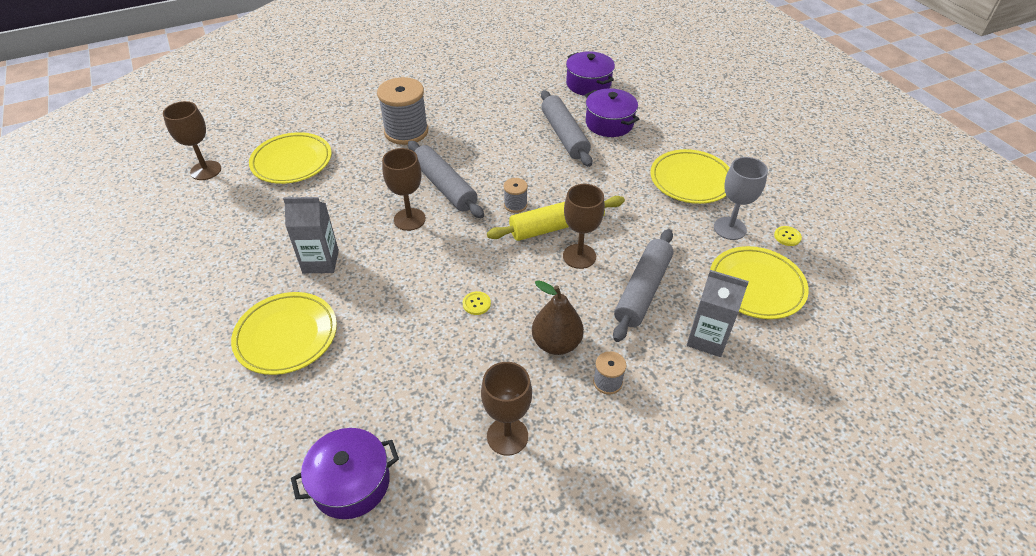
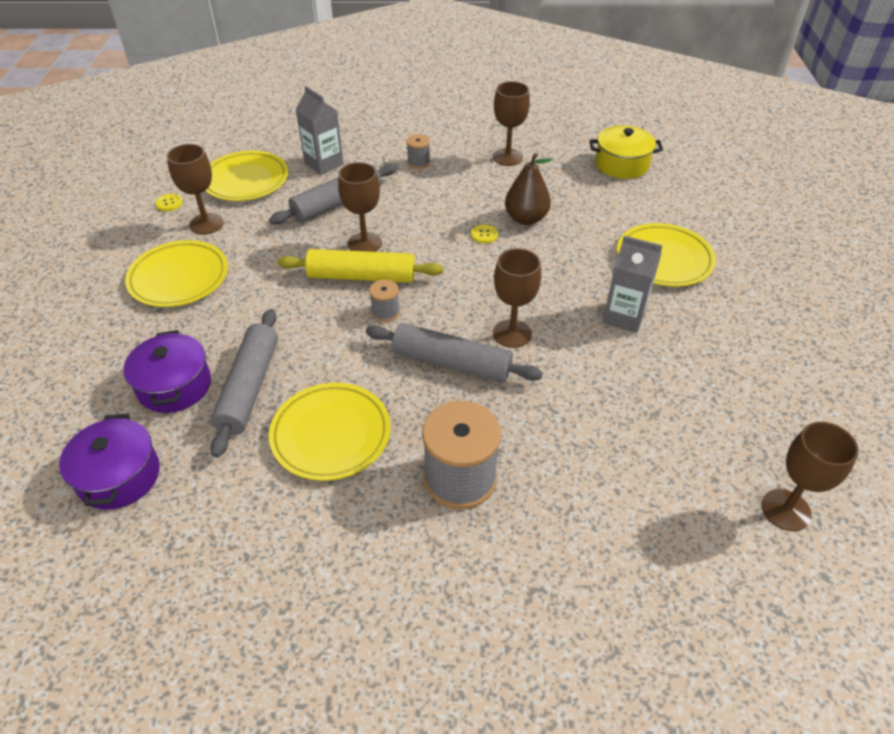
camera: 155 degrees left, 0 degrees up
yellow plate [249,132,332,184] -> yellow plate moved to [269,383,391,481]
purple pot [291,428,399,519] -> yellow pot [589,125,663,179]
grey rolling pin [408,141,484,218] -> grey rolling pin turned 60 degrees counterclockwise [366,323,543,382]
brown pear [532,280,584,355] -> brown pear moved to [505,153,552,225]
grey goblet [714,157,768,240] -> brown goblet [167,144,224,235]

